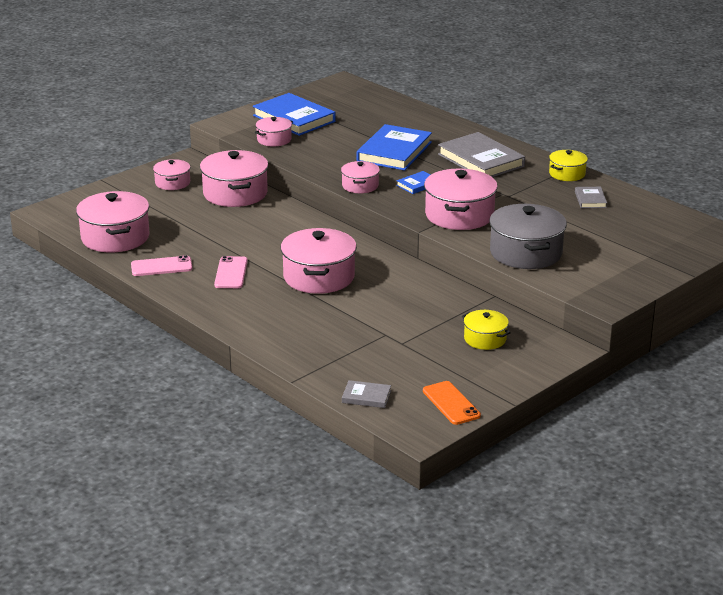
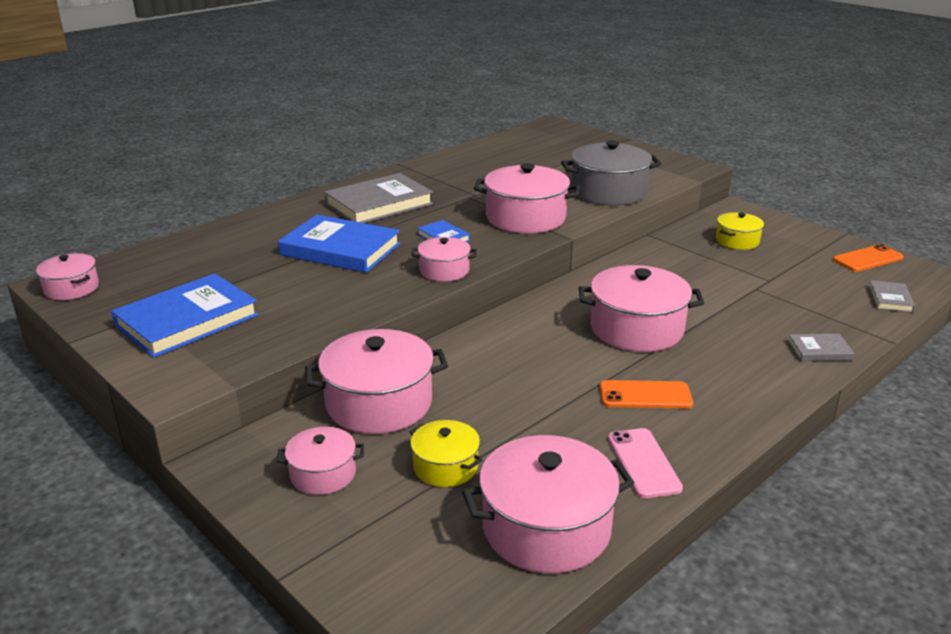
camera: 90 degrees left, 0 degrees up
pink phone [214,256,248,288] -> orange phone [600,380,693,409]
pink pot [255,117,293,147] -> pink pot moved to [36,253,99,300]
yellow pot [549,150,588,181] -> yellow pot moved to [410,420,483,487]
grey book [575,187,607,208] -> grey book moved to [788,334,854,361]

